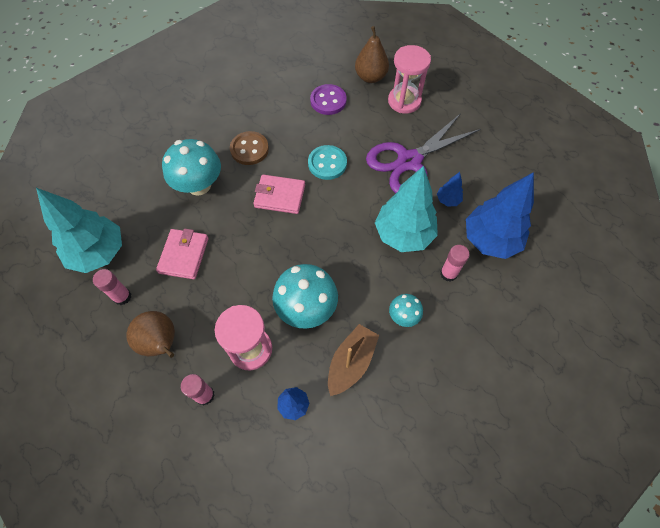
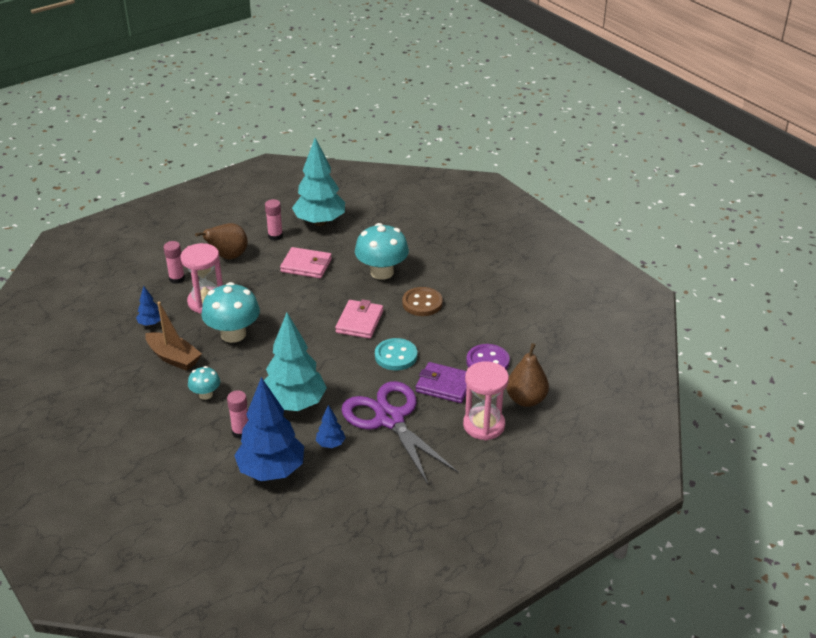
camera: 95 degrees right, 25 degrees down
none -> purple wallet [416,362,467,403]

